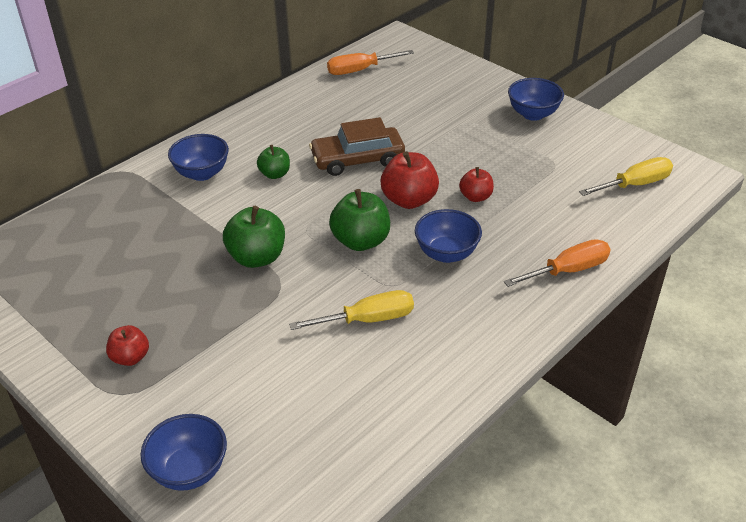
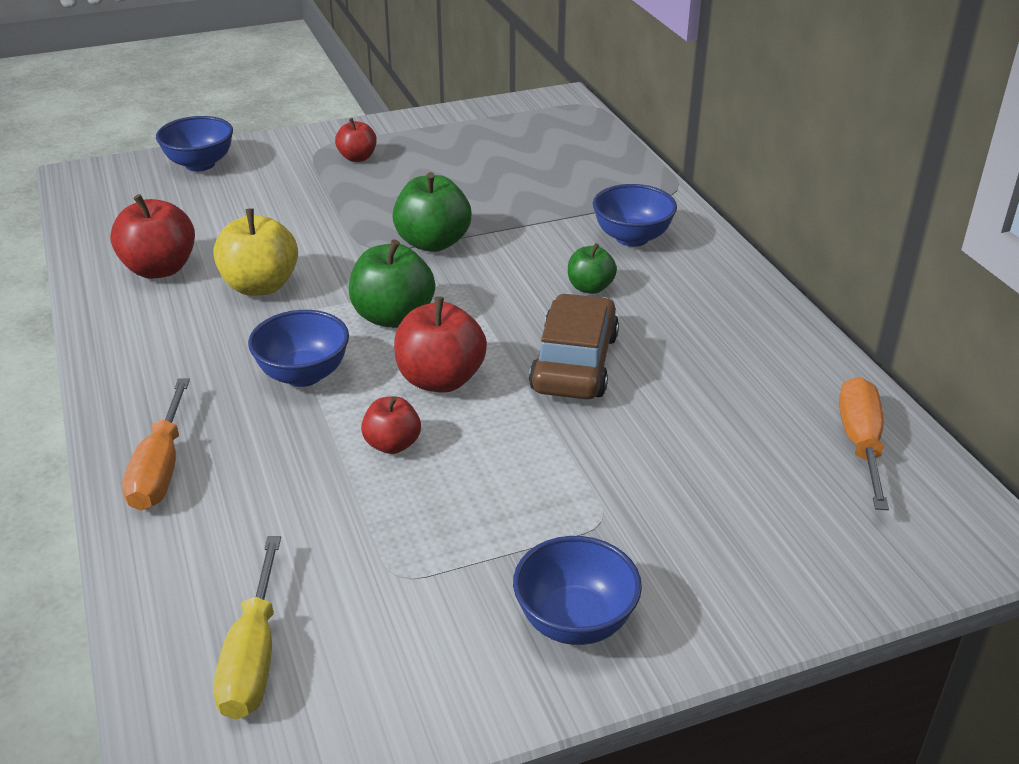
camera: 115 degrees right, 5 degrees down
yellow screwdriver [289,290,414,330] -> yellow apple [213,208,298,296]
none -> red apple [110,194,195,279]

